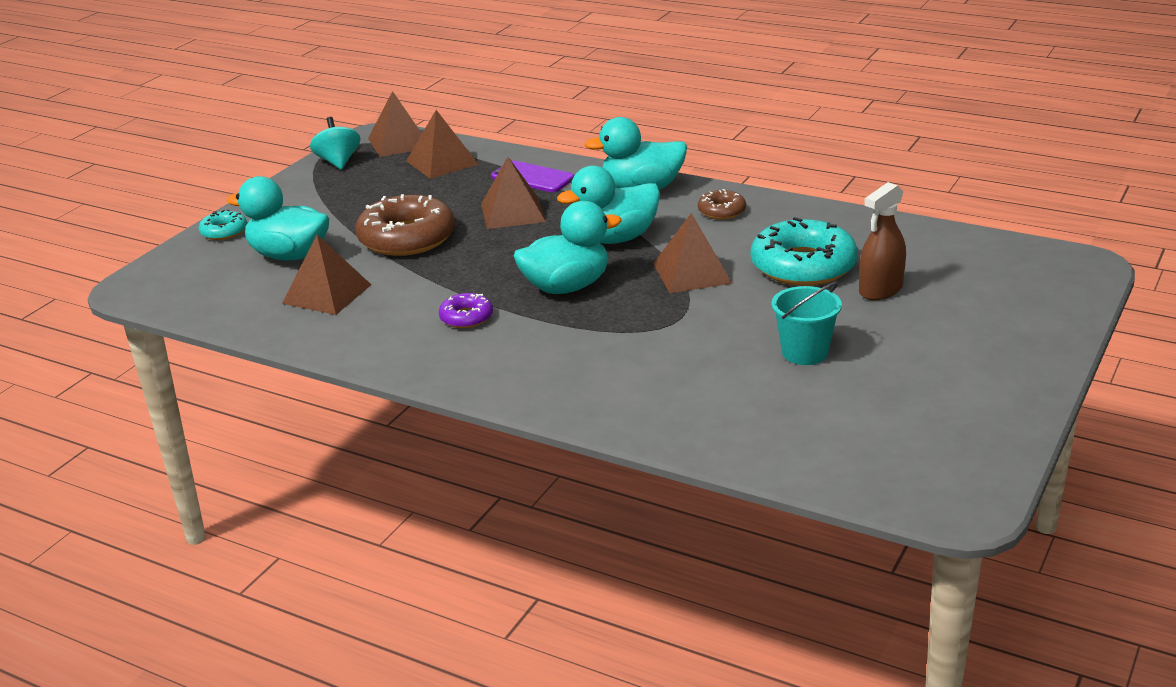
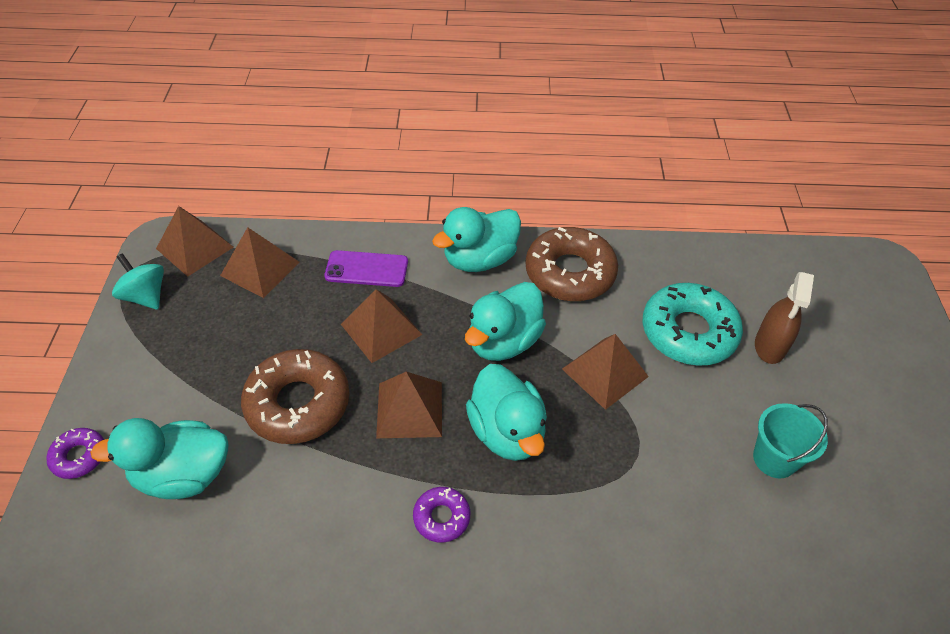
camera: 30 degrees left, 20 degrees up
turquoise donut [198,209,247,240] -> purple donut [46,428,104,479]
brown pyramid [282,235,371,315] -> brown pyramid moved to [376,372,442,438]
turquoise duck [513,201,622,294] -> turquoise duck turned 120 degrees clockwise [466,364,547,461]
brown donut [698,189,746,220] -> brown donut [525,227,618,301], size x2.03

